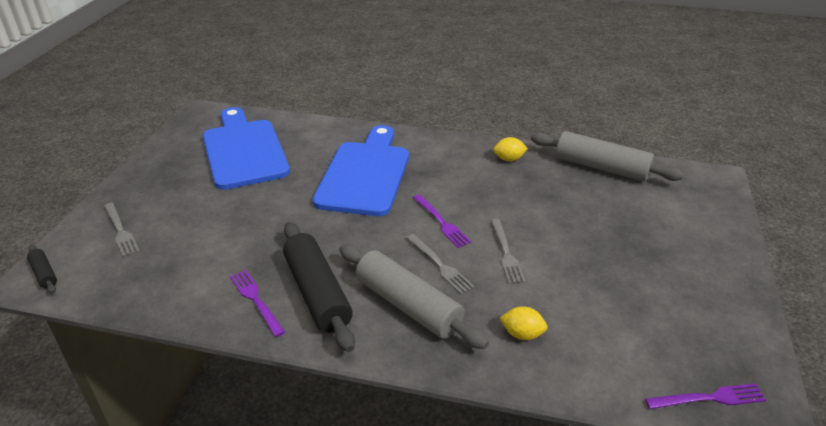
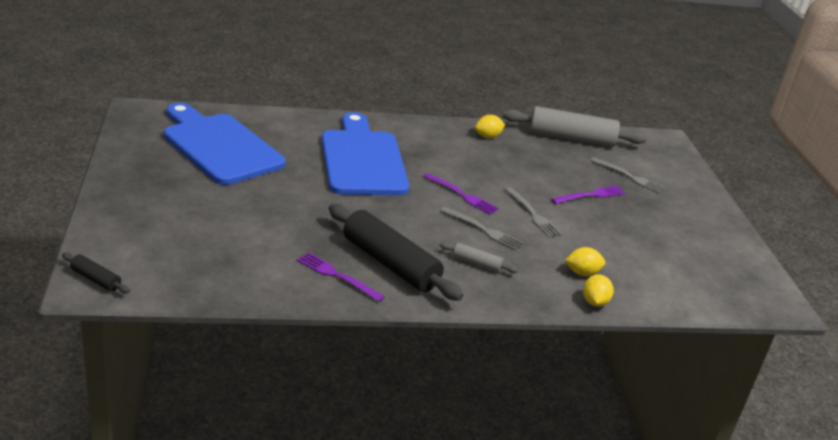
camera: 25 degrees left, 5 degrees down
grey fork [104,202,140,257] -> grey fork moved to [590,157,666,194]
grey rolling pin [339,244,489,349] -> grey rolling pin [440,242,518,273], size x0.45
purple fork [645,383,766,409] -> purple fork moved to [551,185,625,204]
none -> yellow lemon [583,274,614,307]

